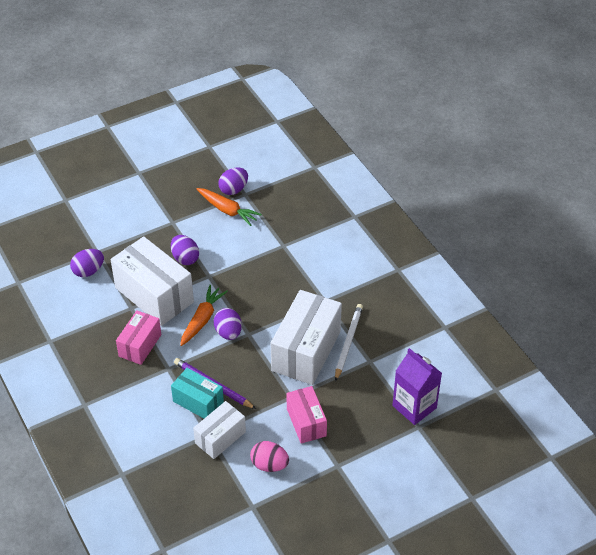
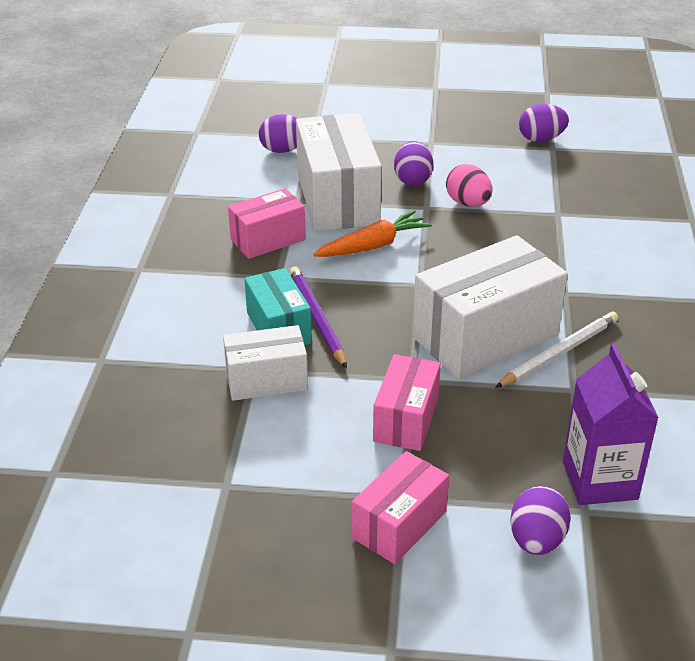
camera: 35 degrees right, 10 degrees down
orange carrot [197,188,262,226] -> none
purple egg [214,308,242,340] -> purple egg moved to [511,486,571,555]
pink egg [250,441,289,472] -> pink egg moved to [446,164,493,207]
none -> pink box [352,451,449,564]

